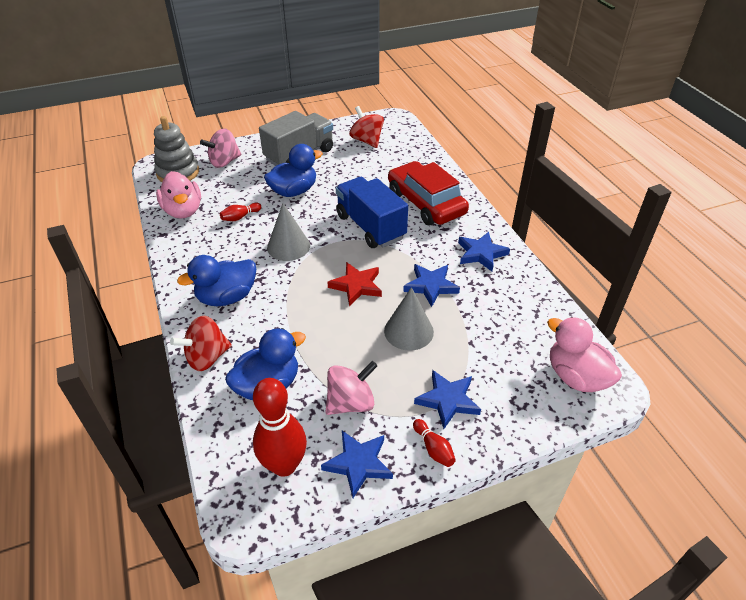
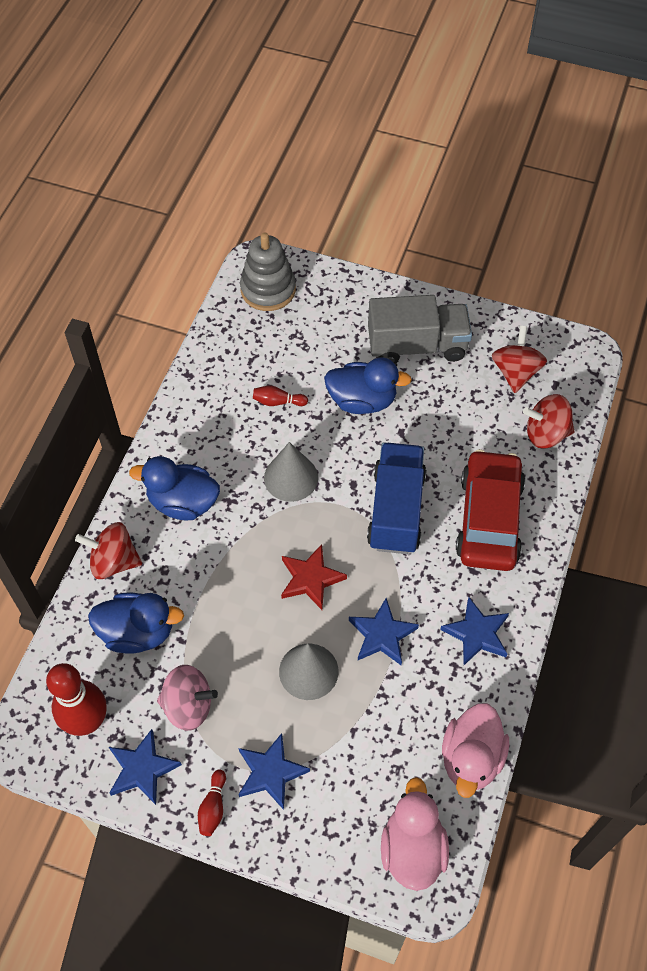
camera: 40 degrees right, 15 degrees up
pink duck [156,171,201,219] -> pink duck moved to [442,703,509,798]
pink spinning top [200,129,242,168] -> none
none -> red spinning top [523,394,575,449]

